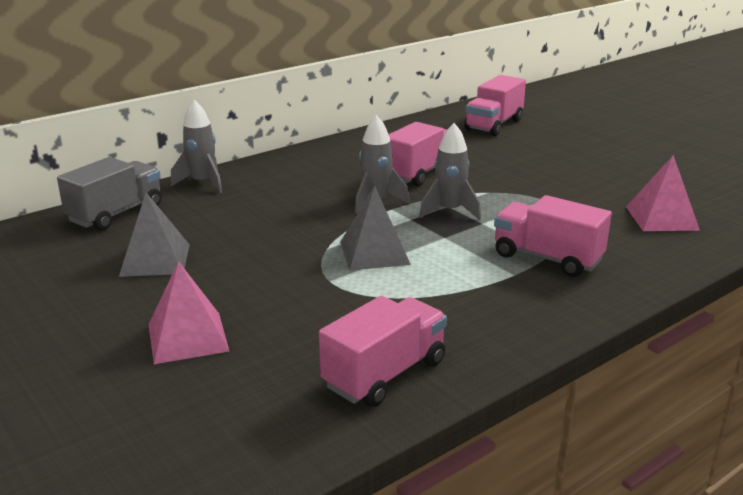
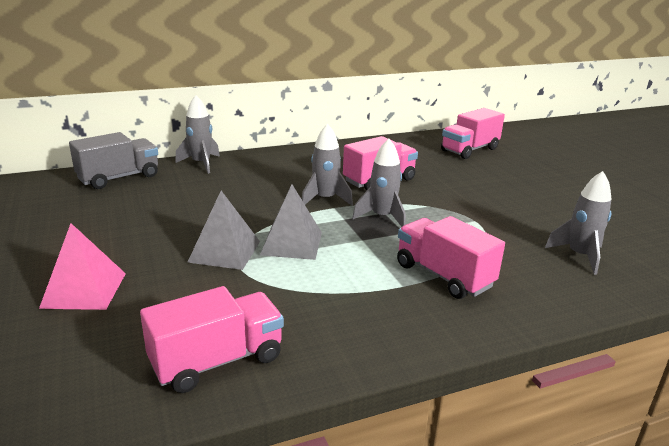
camera: 15 degrees right, 0 degrees up
grey pyramid [119,192,190,277] -> grey pyramid moved to [187,191,260,270]
pink pyramid [626,155,700,231] -> grey rocket [545,171,611,275]

